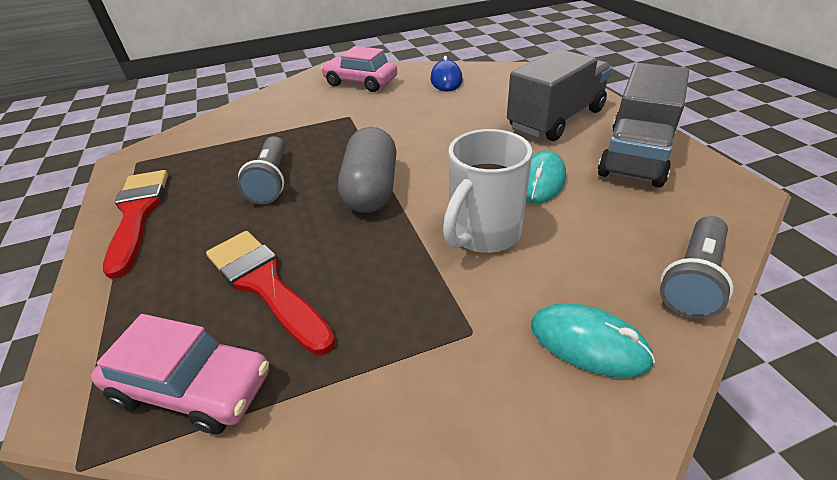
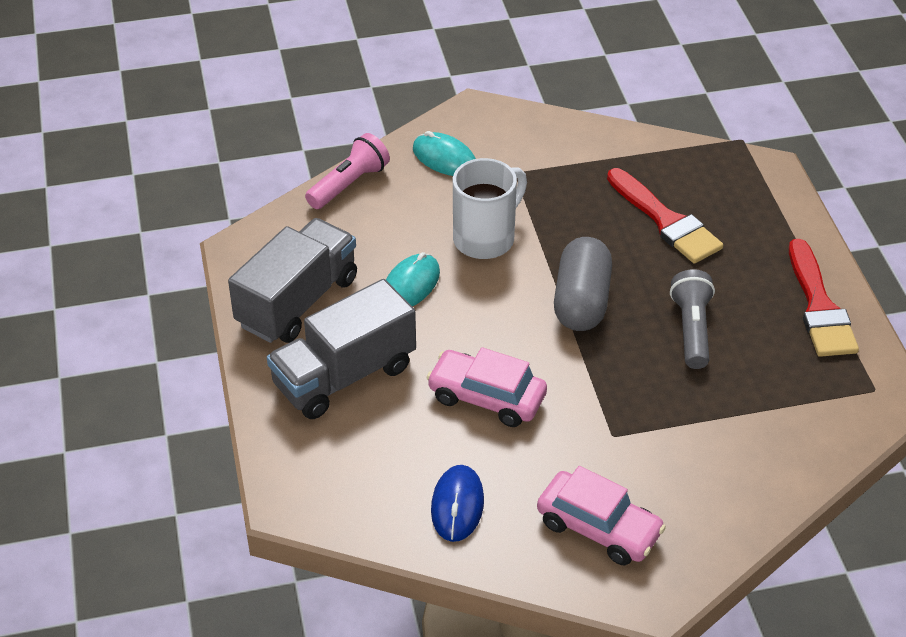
camera: 175 degrees left, 5 degrees up
pink car [91,314,269,434] -> pink car moved to [426,347,547,427]
grey flashlight [660,216,734,319] -> pink flashlight [305,133,390,209]

